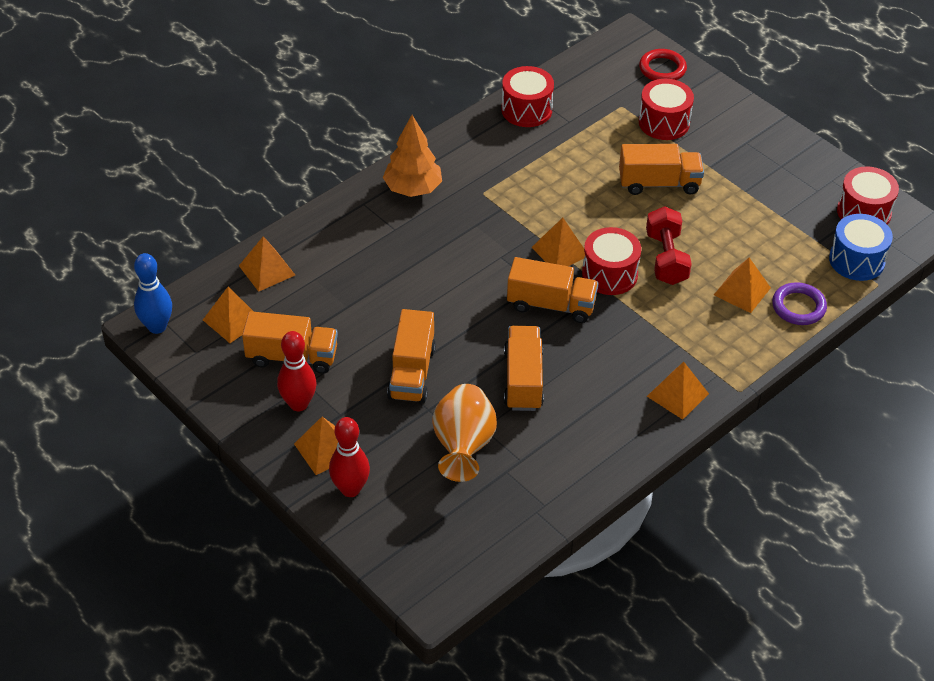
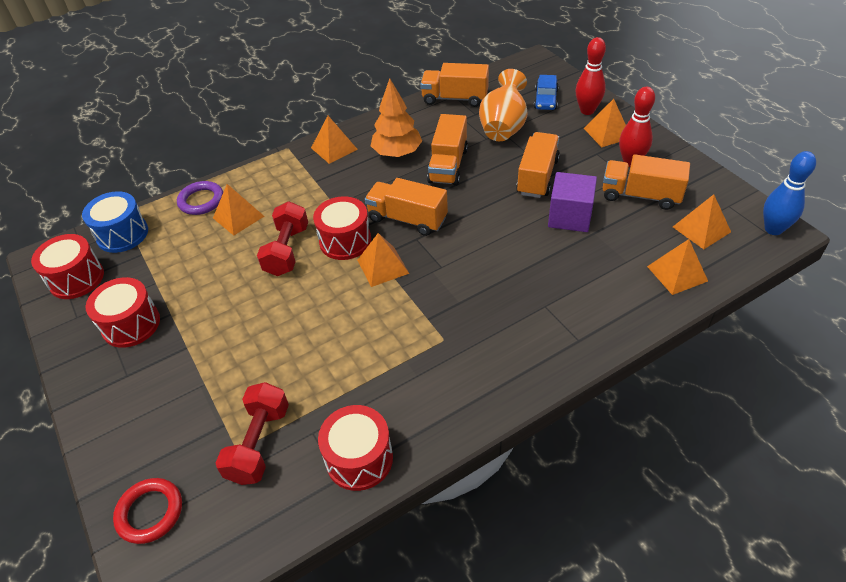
camera: 165 degrees left, 0 degrees up
orange tree [383,115,442,197] -> orange tree moved to [371,79,422,157]
orange truck [619,144,704,195] -> orange truck moved to [420,63,489,107]
red drum [639,79,694,140] -> red drum moved to [86,277,160,348]
none -> red dumbbell [216,382,289,485]
none -> blue car [534,75,559,110]
none -> purple cube [548,172,597,232]

